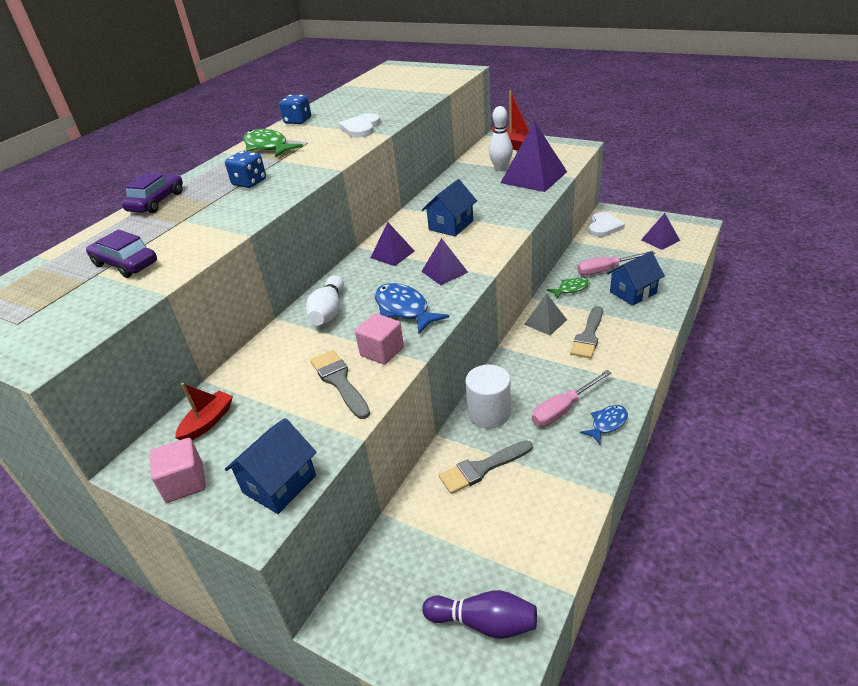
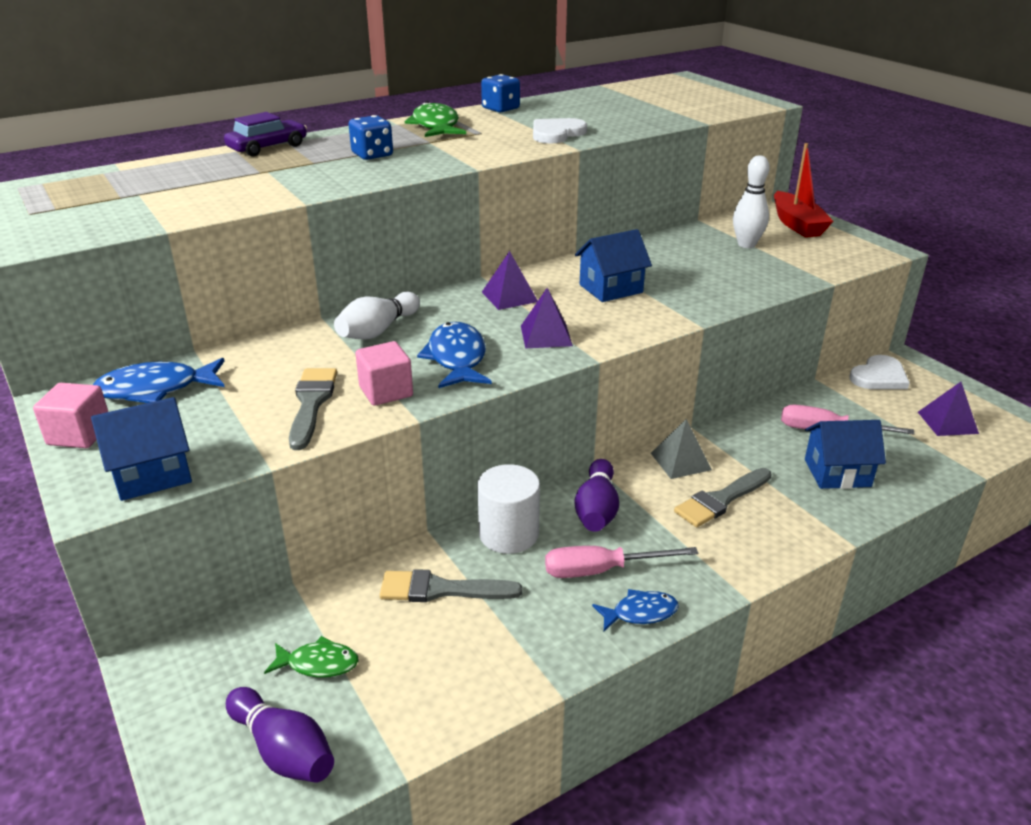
camera: 25 degrees right, 5 degrees down
purple car [86,230,157,278] -> none
red boat [175,383,233,440] -> blue fish [93,358,225,403]
purple pyramid [500,121,567,192] -> none
green fish [546,277,589,299] -> green fish moved to [264,636,358,678]
none -> purple bowling pin [574,459,619,532]

